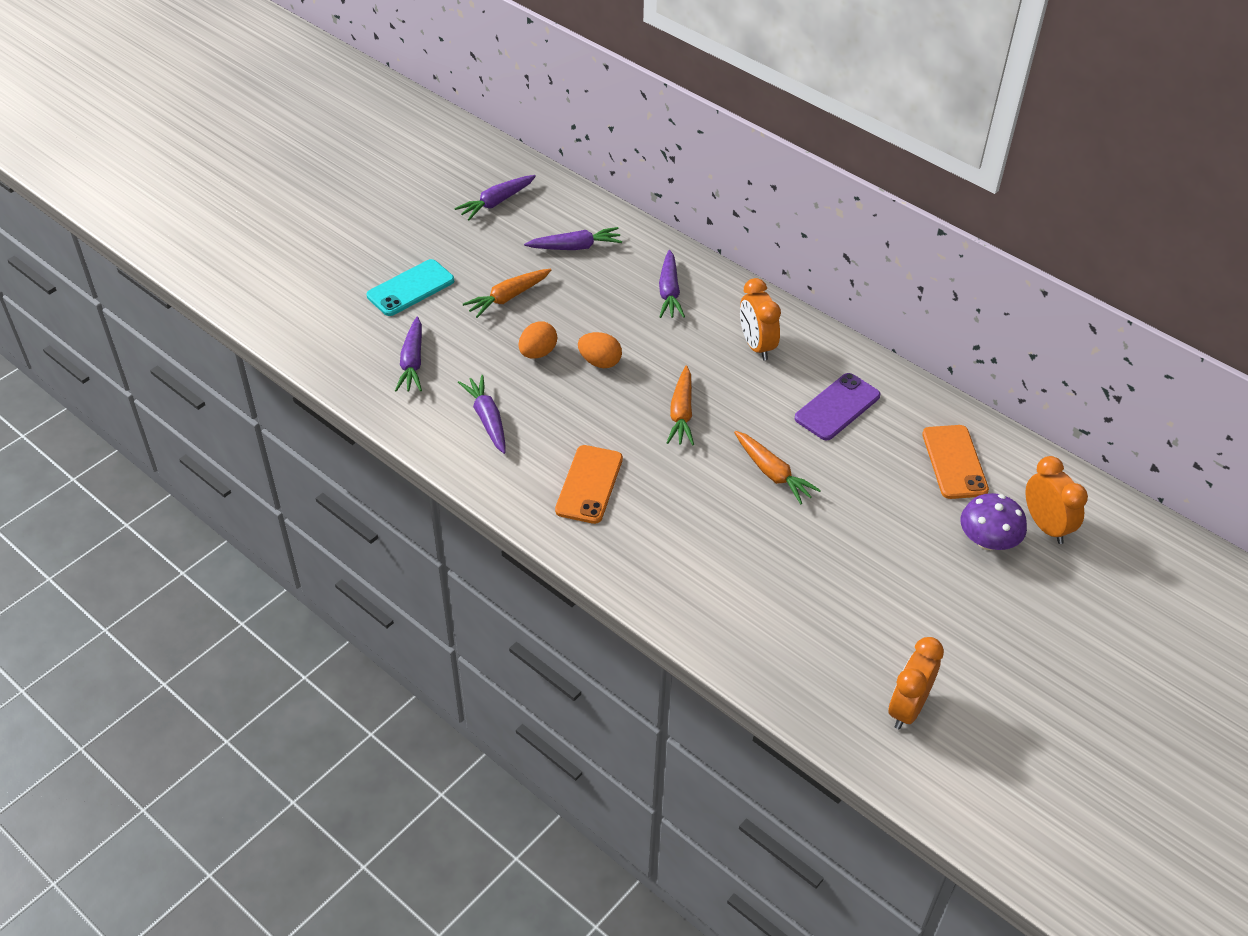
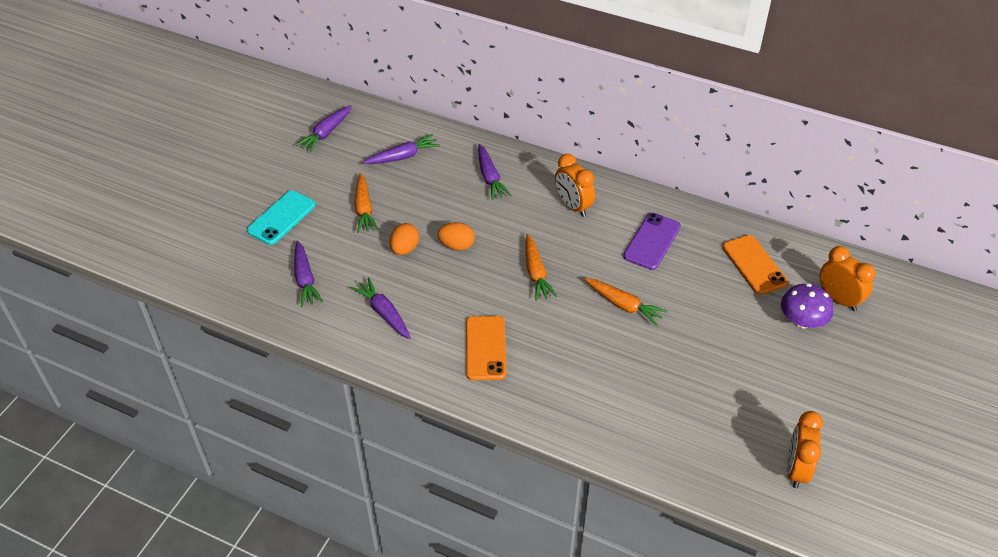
camera: 15 degrees left, 0 degrees up
orange carrot [463,269,551,318] -> orange carrot turned 45 degrees counterclockwise [354,173,378,233]

